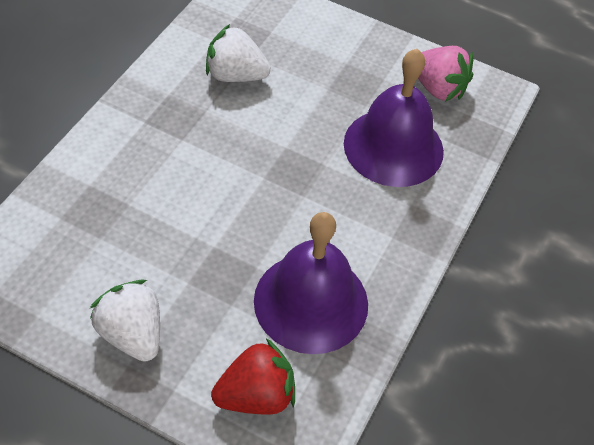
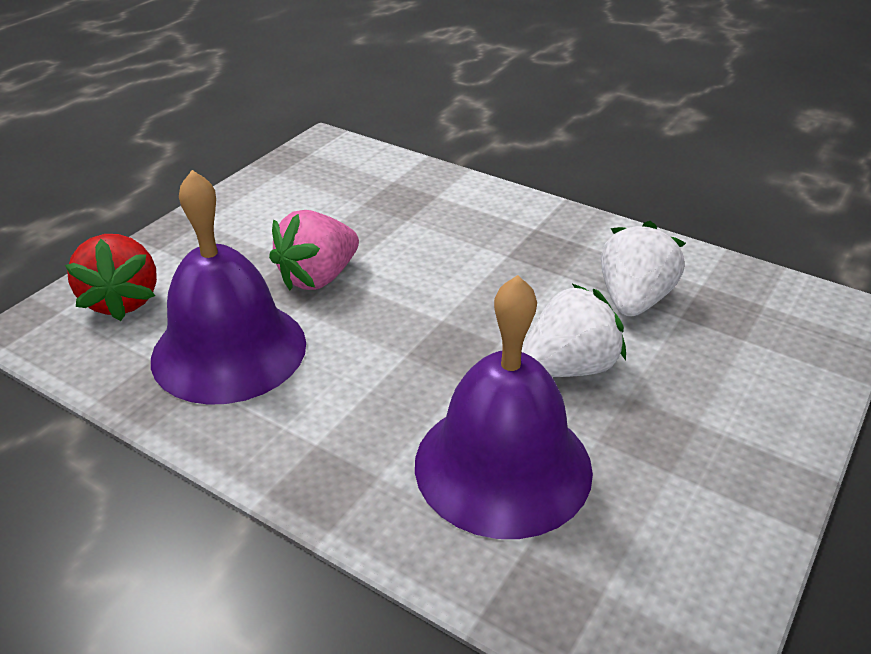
camera: 100 degrees right, 15 degrees down
white strawberry [90,280,160,362] -> white strawberry moved to [522,284,626,377]
pink strawberry [418,46,473,102] -> pink strawberry moved to [269,210,359,291]

